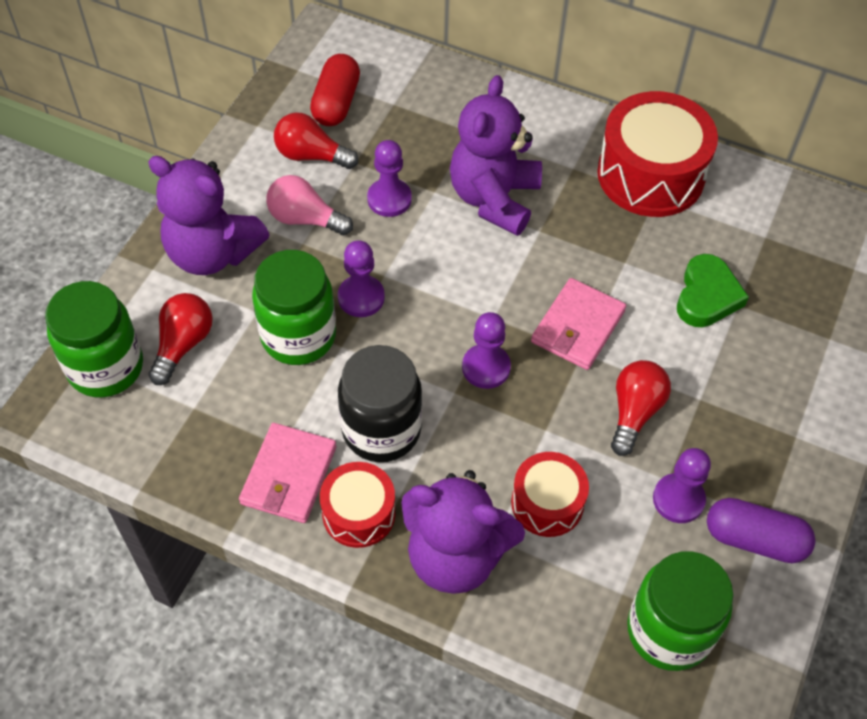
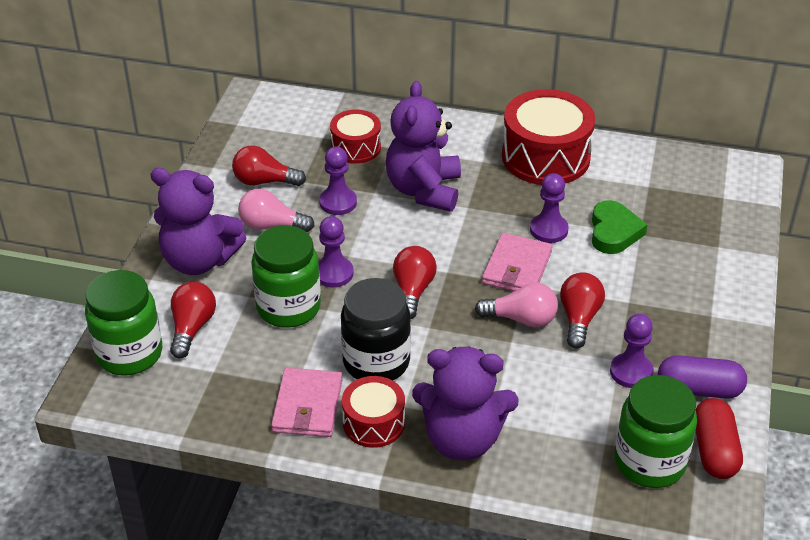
camera: 10 degrees left, 15 degrees down
red capsule [310,54,360,126] -> red capsule moved to [696,398,743,479]
purple pawn [462,312,511,389] -> purple pawn moved to [530,173,569,243]
red drum [511,452,589,537] -> red drum moved to [330,110,381,164]
none -> red light bulb [393,246,437,319]
none -> pink light bulb [475,283,558,327]

